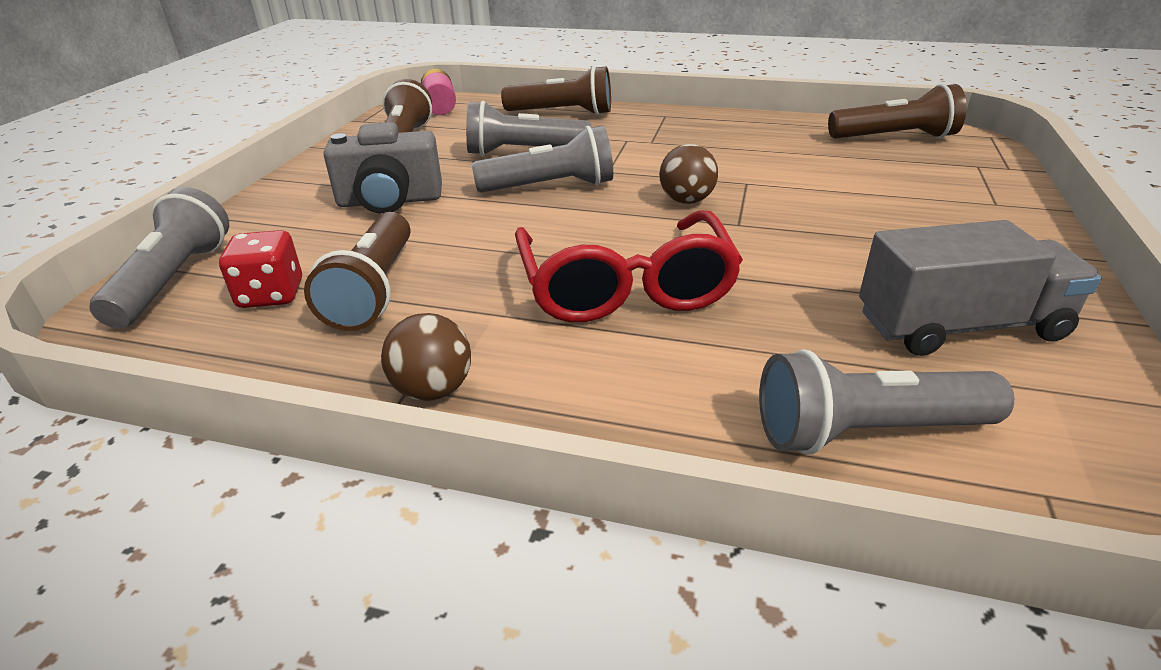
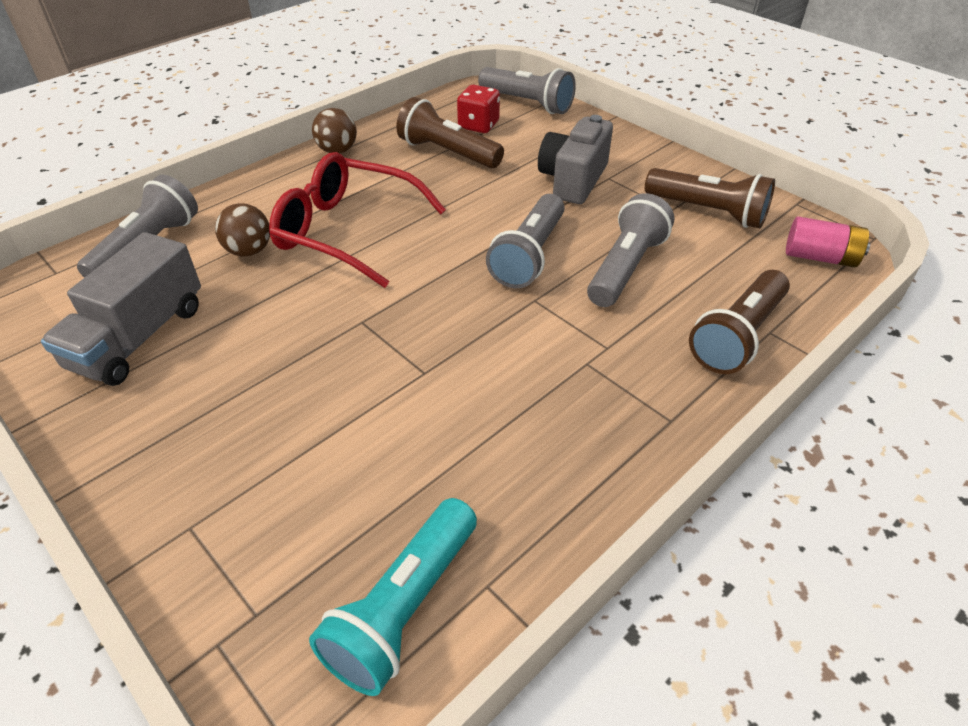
camera: 120 degrees right, 10 degrees up
brown ball [659,144,718,204] -> brown ball moved to [215,203,270,257]
brown flashlight [828,84,967,139] -> turquoise flashlight [309,498,477,696]

